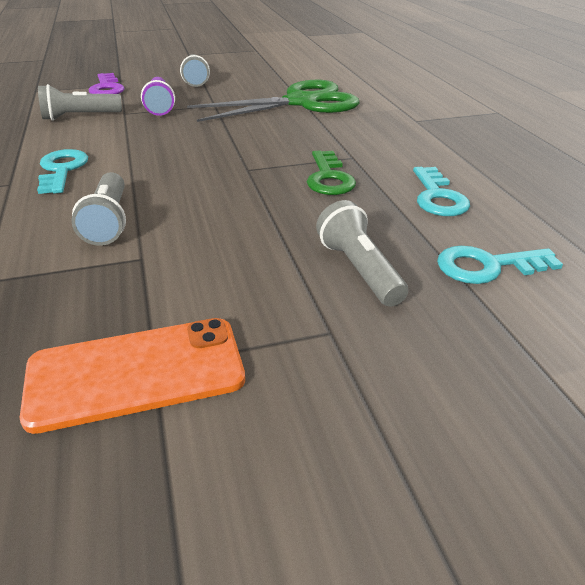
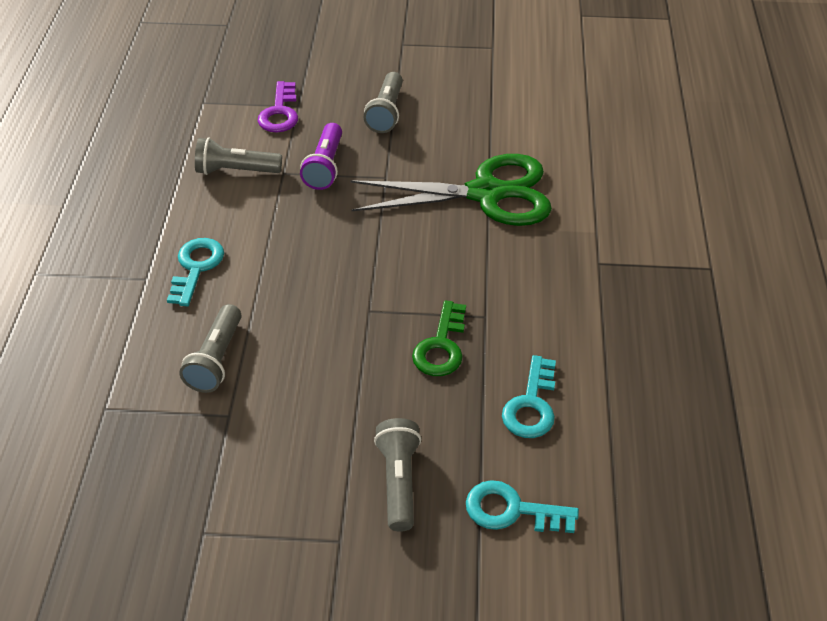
camera: 20 degrees right, 10 degrees up
orange phone [20,318,245,434] -> none

